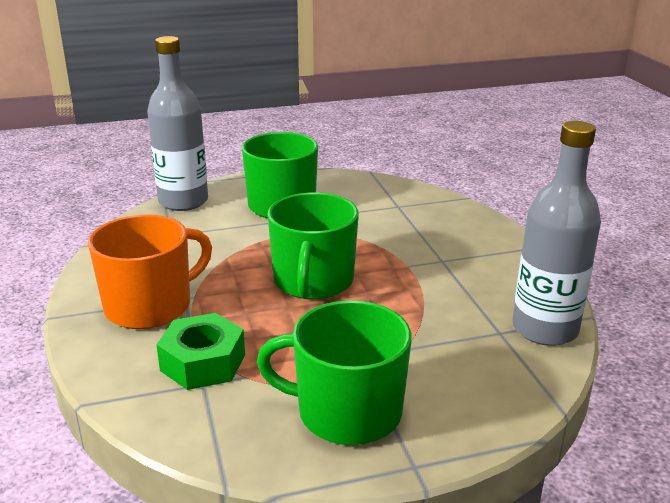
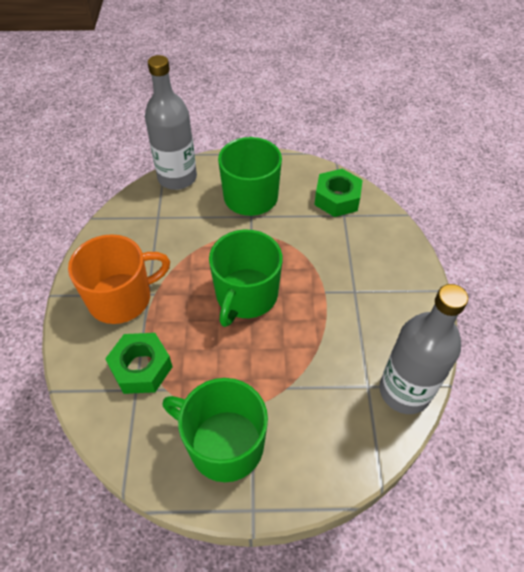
camera: 15 degrees right, 25 degrees up
none -> green nut [314,169,363,217]

